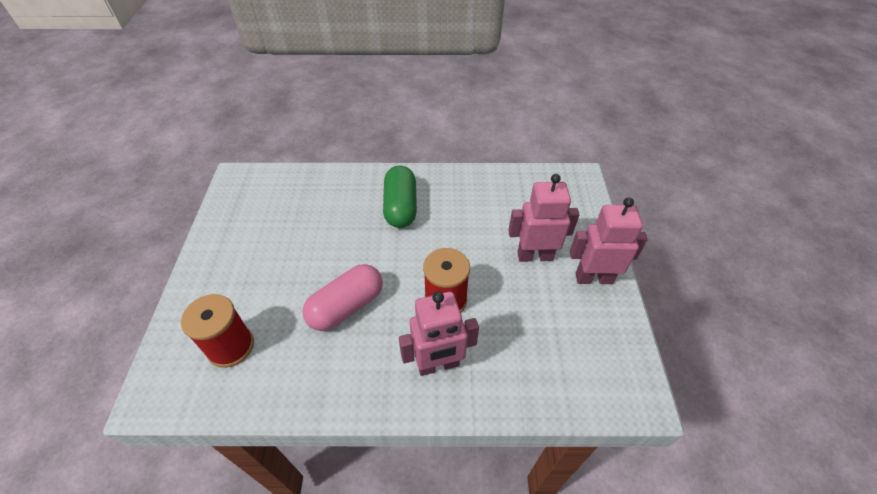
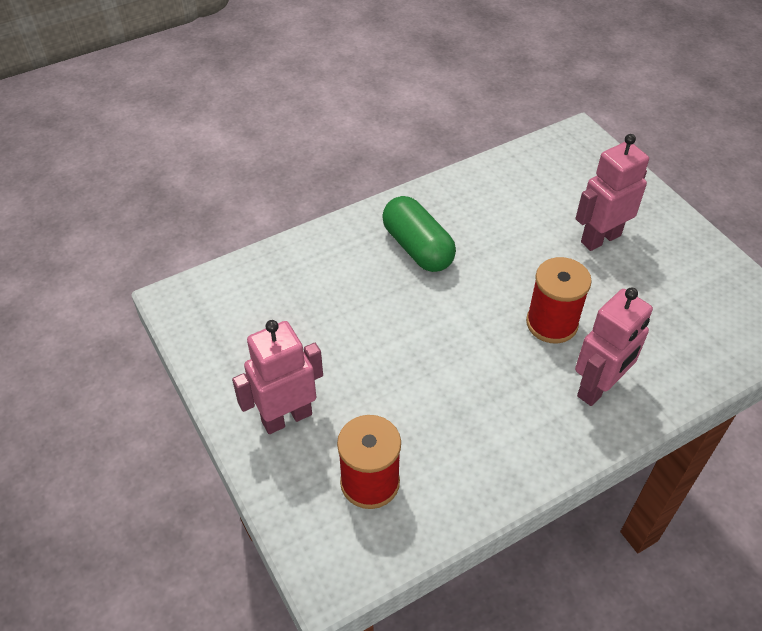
camera: 30 degrees left, 0 degrees up
pink capsule [302,264,383,331] -> none
pink robot [569,197,648,284] -> pink robot moved to [232,320,323,434]

